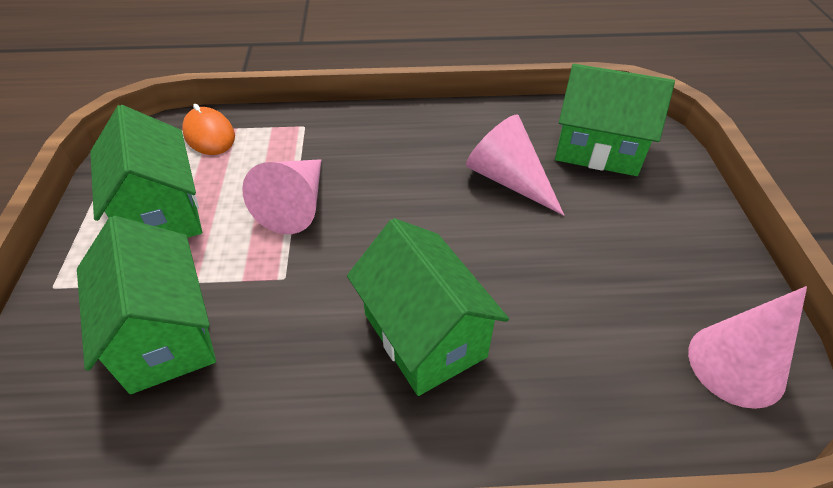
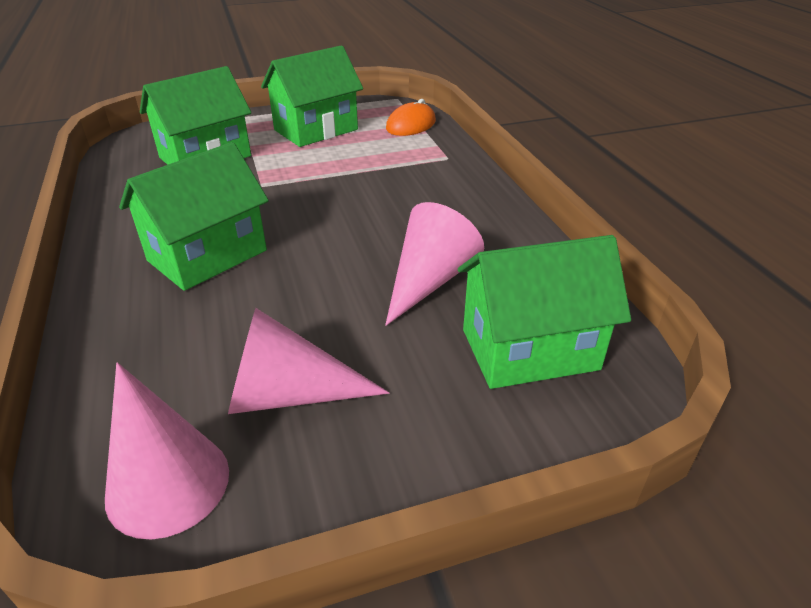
camera: 75 degrees right, 10 degrees down
pink cone [242,159,321,234] -> pink cone moved to [228,308,389,414]
green house [555,64,675,176] -> green house turned 75 degrees clockwise [458,235,631,389]

